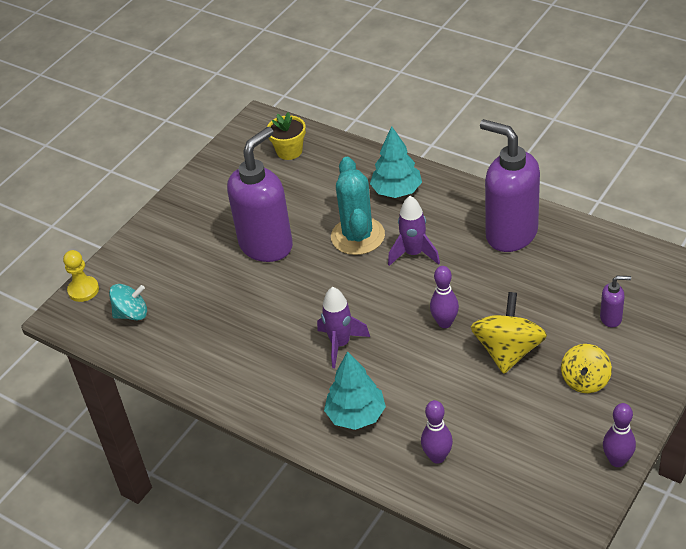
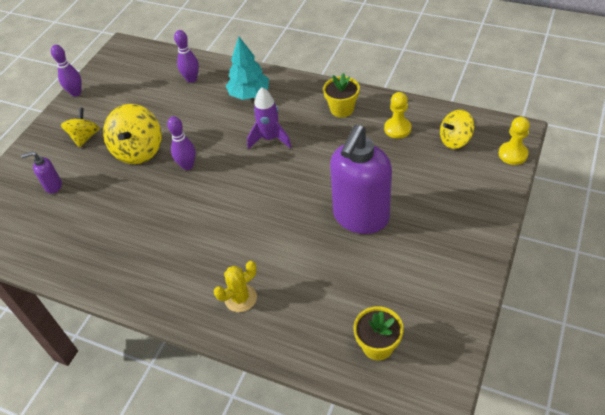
camera: 170 degrees right, 5 degrees up
turquoise spinning top [109,284,147,320] -> yellow spinning top [440,110,475,149]
turquoise cactus [331,157,385,255] -> none
turquoise tree [370,126,422,198] -> yellow cactus [214,261,257,312]
purple rocket [388,196,440,266] -> none
purple soap dispenser [480,119,540,252] -> none
none -> yellow flower pot [323,73,360,118]
none -> yellow pawn [384,92,412,139]

